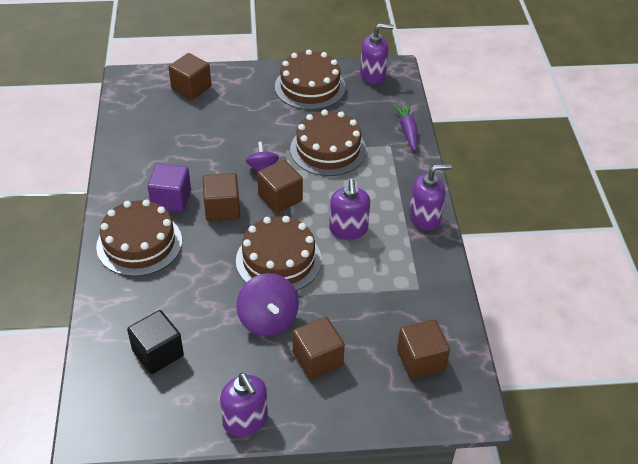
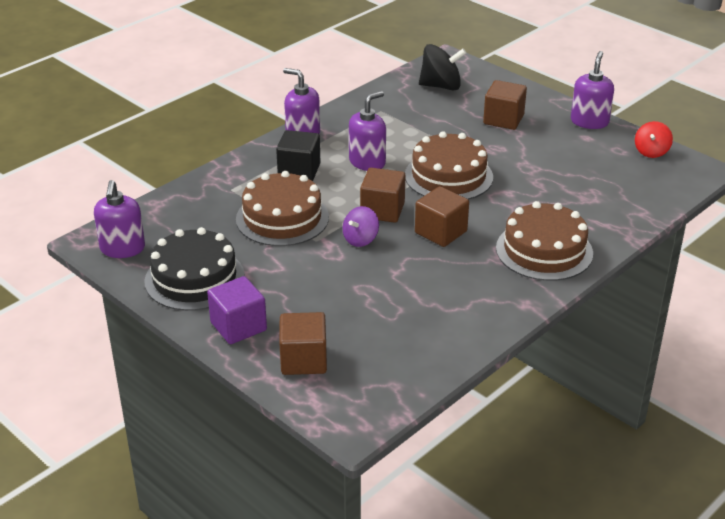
camera: 130 degrees left, 10 degrees down
black cube [127,310,184,374] -> black cube moved to [276,130,321,181]
purple cube [148,163,191,212] -> purple cube moved to [207,276,267,344]
purple spinning top [237,273,299,336] -> none
brown cake [275,50,346,110] -> black cake [144,227,245,311]
purple soap dispenser [360,23,394,85] -> purple soap dispenser turned 135 degrees counterclockwise [94,180,145,258]
purple carrot [393,103,418,151] -> none
brown cube [397,320,450,380] -> black spinning top [419,44,466,91]
none -> red spinning top [635,121,673,158]

